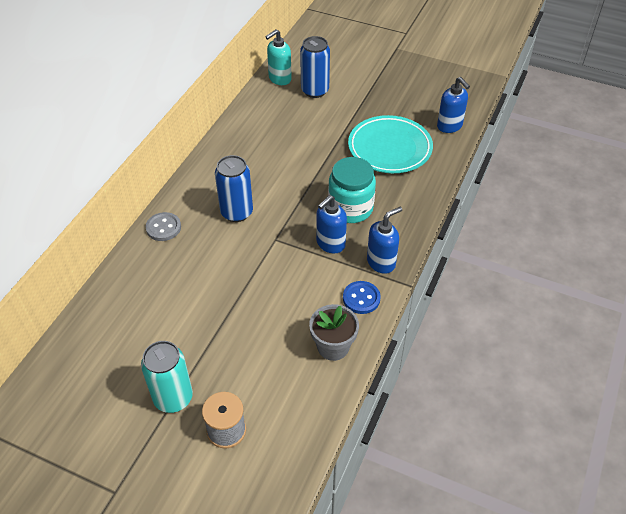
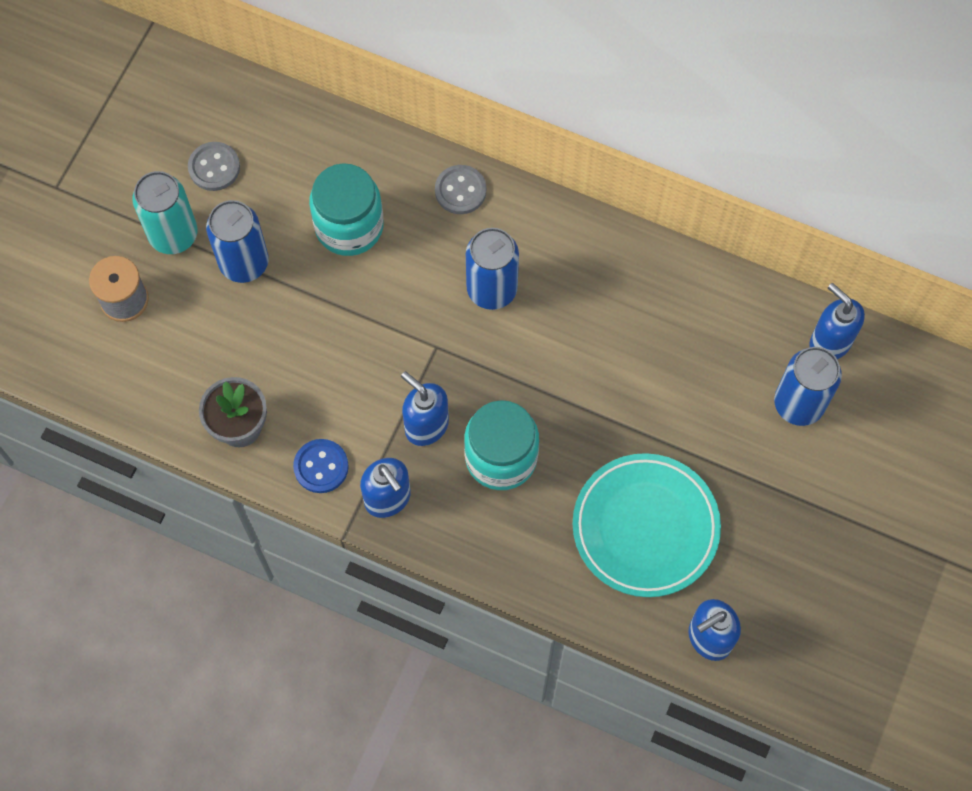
camera: 90 degrees right, 20 degrees up
turquoise soap dispenser [265,29,292,85] -> blue soap dispenser [809,283,865,359]
none -> grey button [188,142,240,191]
none -> blue can [206,200,269,283]
none -> turquoise jar [309,163,384,256]

